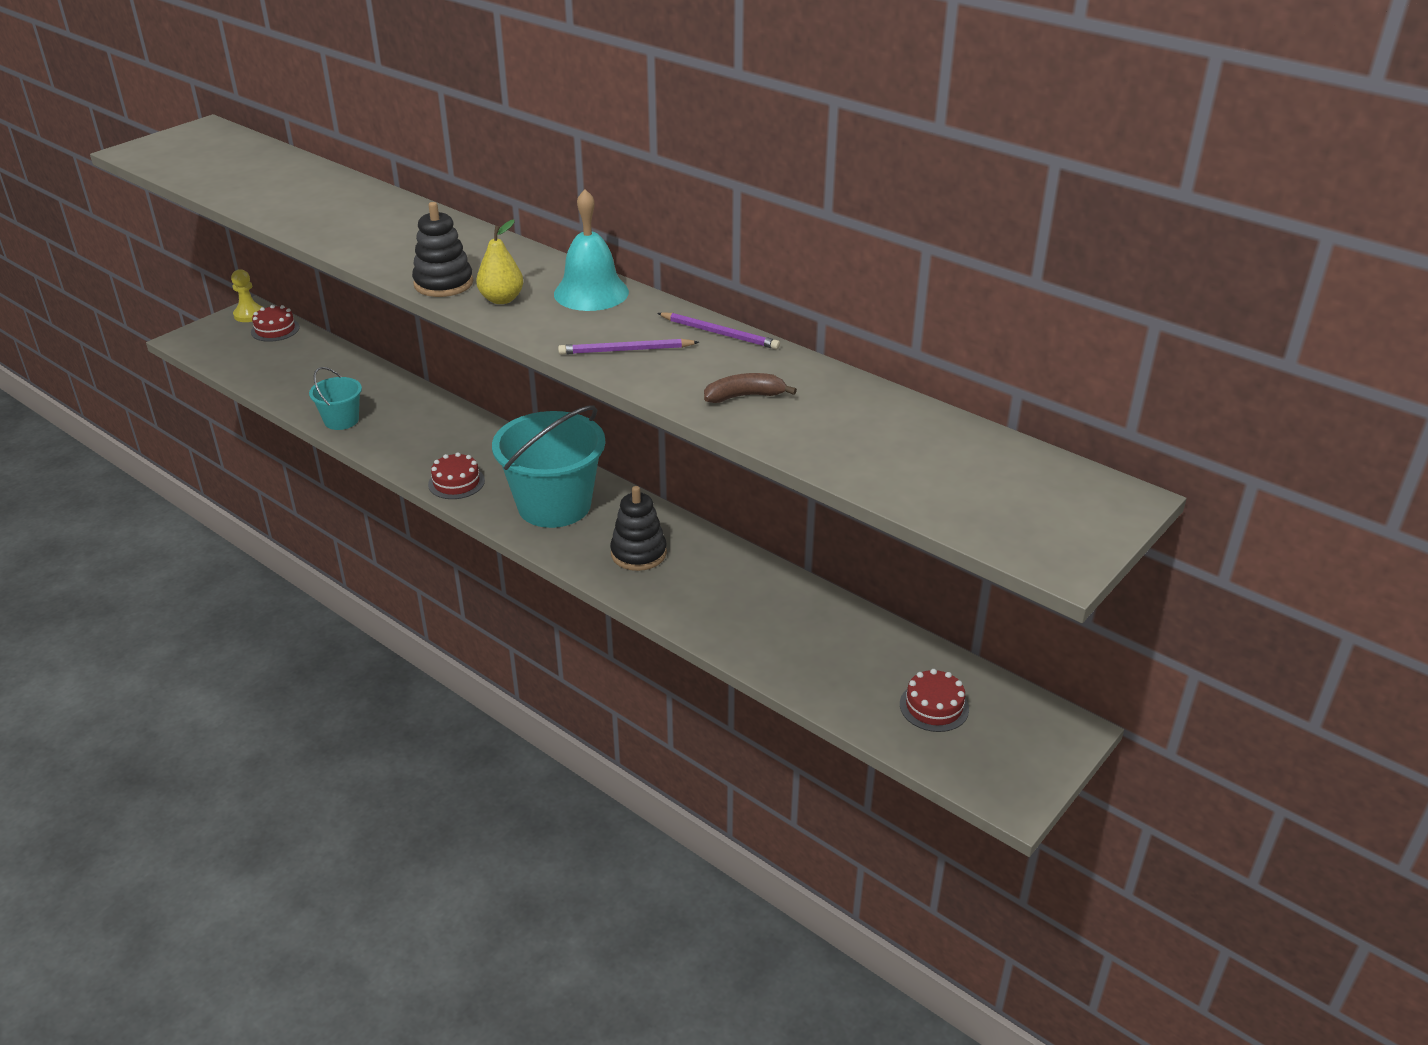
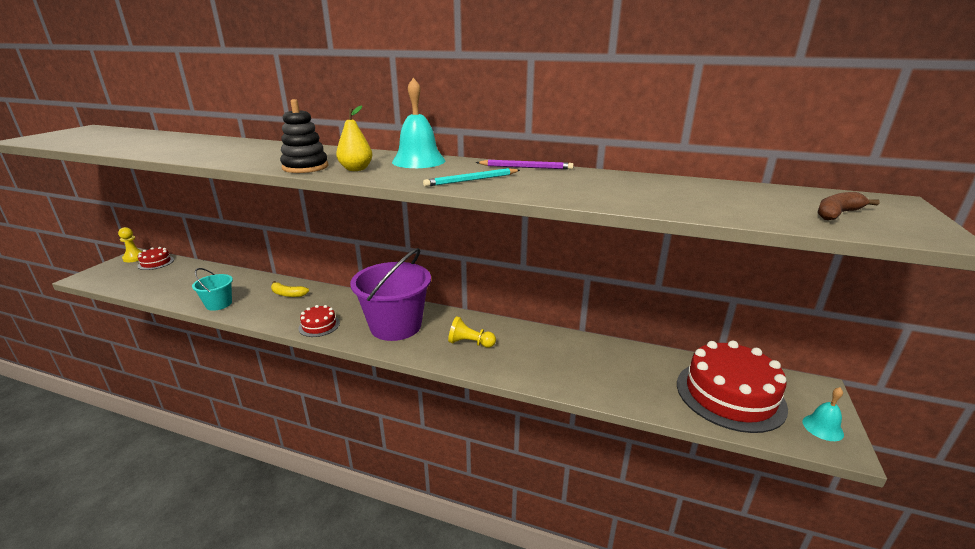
camera: 20 degrees left, 10 degrees down
turquoise bucket [492,406,605,528] -> purple bucket [350,248,431,341]
purple pencil [558,339,699,355] -> turquoise pencil [423,168,520,187]
black stacking toy [610,486,667,571] -> yellow pawn [448,316,496,348]
brown banana [704,373,797,403] -> brown banana moved to [818,192,880,220]
red cake [900,669,969,732] -> red cake [677,340,788,433], size x2.08
none -> yellow banana [271,281,309,297]
none -> turquoise bell [802,387,844,441]

